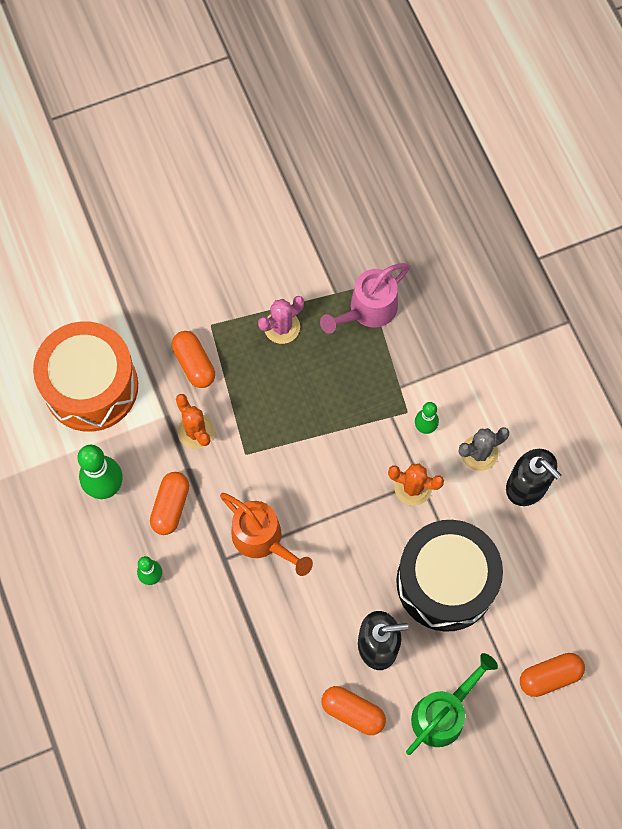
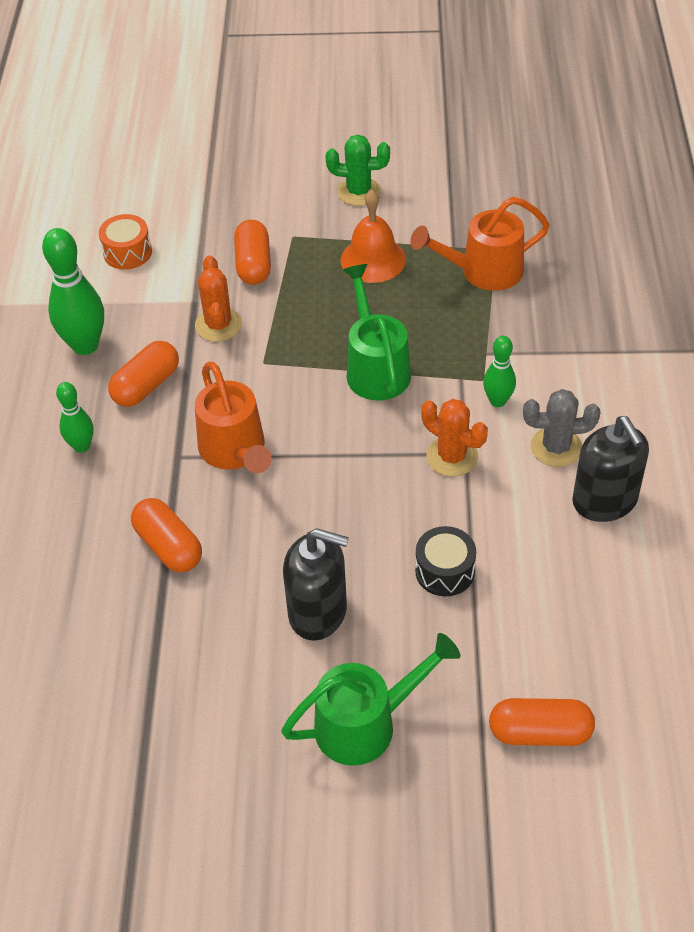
camera: 25 degrees right, 20 degrees down
orange drum [33,321,138,432] -> orange drum [99,214,152,269], size x0.42
pink cactus [258,296,304,344] -> orange bell [340,190,406,283]
pink watering can [320,263,410,333] -> orange watering can [410,197,550,291]
orange capsule [322,686,386,735] -> orange capsule moved to [131,498,202,572]
black drum [396,520,503,632] -> black drum [415,526,476,596], size x0.42
none -> green cactus [325,135,390,206]
none -> green watering can [343,264,411,401]

